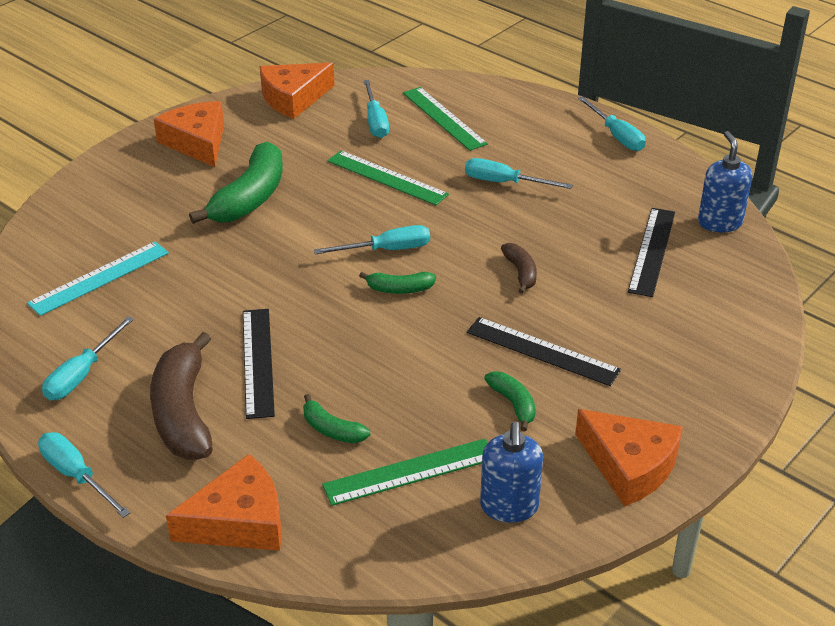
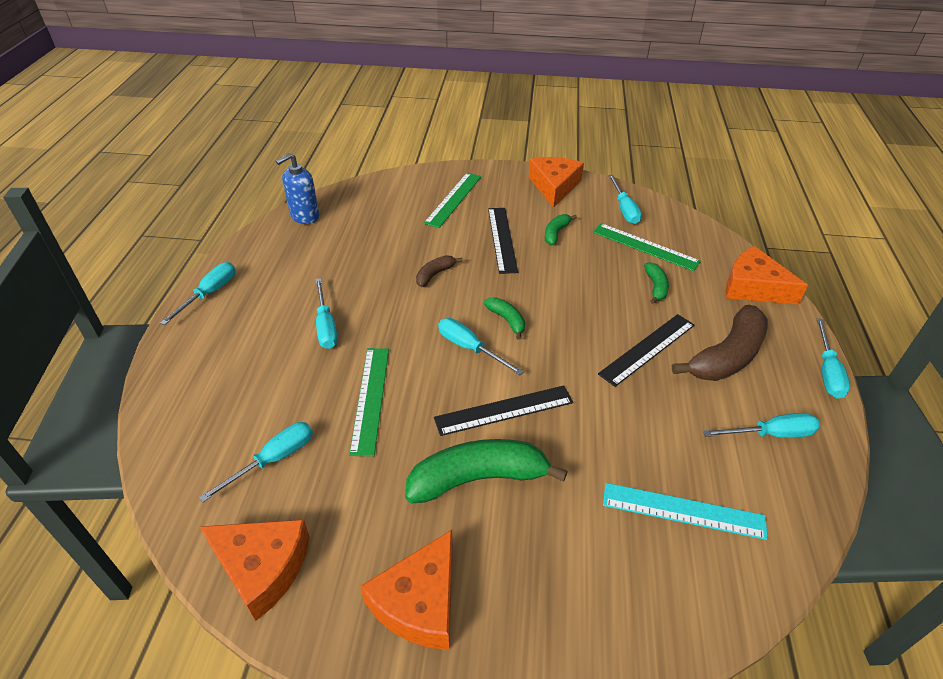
camera: 125 degrees left, 5 degrees up
green ruler [403,87,488,151] -> green ruler moved to [424,173,481,228]
blue soap dispenser [480,422,543,523] -> turquoise screwdriver [608,175,642,224]
black ruler [628,208,675,297] -> black ruler moved to [434,385,573,436]

